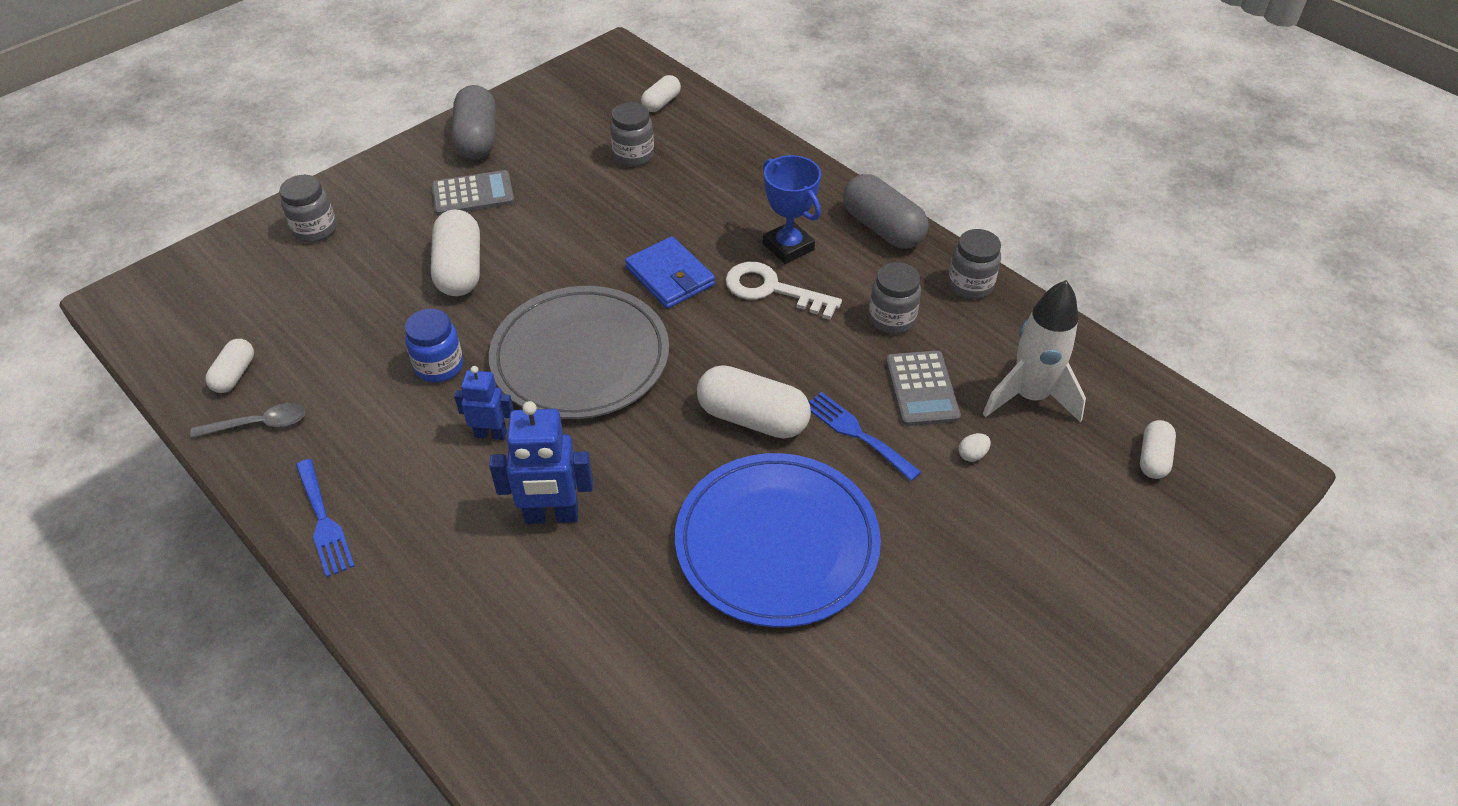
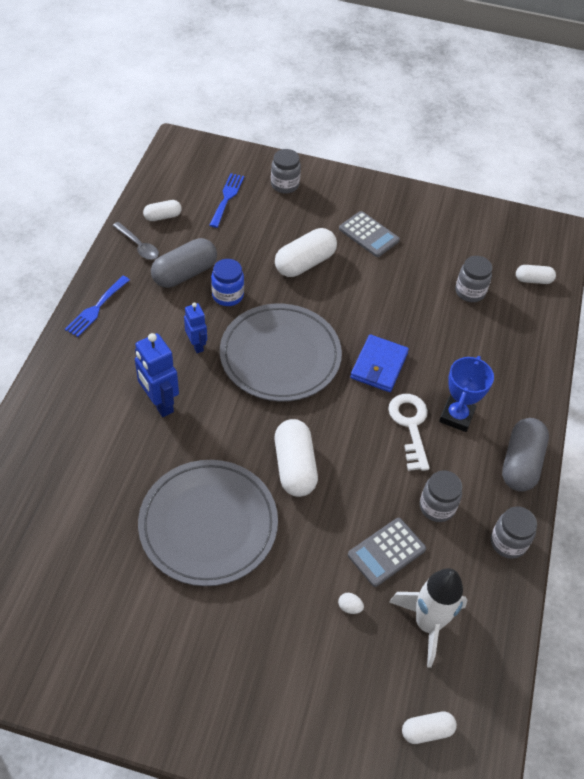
camera: 55 degrees right, 5 degrees up
grey capsule [451,85,496,160] -> grey capsule moved to [151,238,217,288]
blue plate [675,453,881,627] -> grey plate [138,460,278,586]
blue fork [809,392,921,481] -> blue fork moved to [209,173,244,228]

